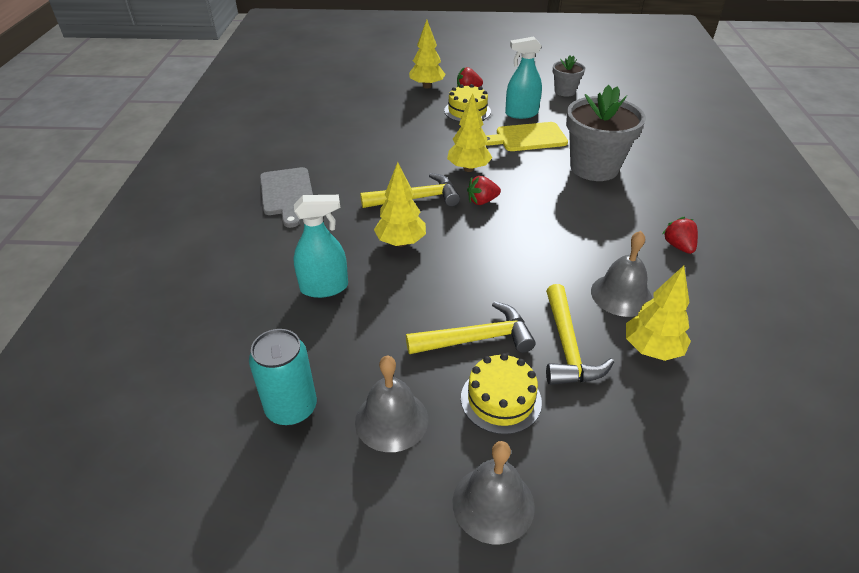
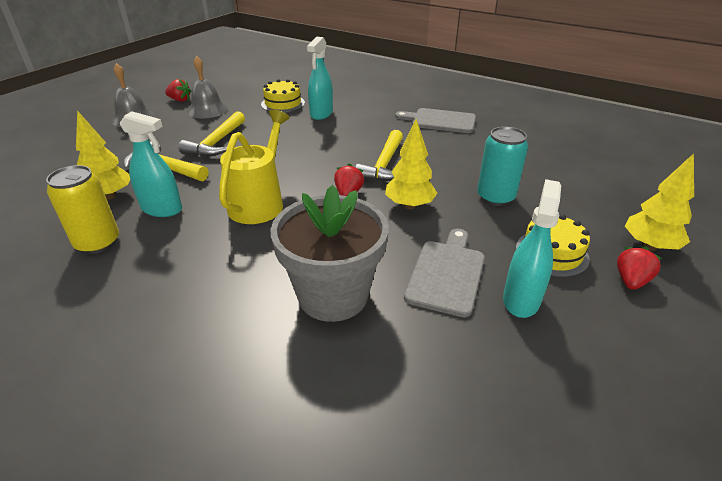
camera: 120 degrees right, 5 degrees down
turquoise can [249,329,317,426] -> turquoise can moved to [477,127,528,206]
yellow tree [374,162,426,247] -> none
yellow cake [461,353,542,435] -> yellow cake moved to [261,79,305,113]
yellow cutting board [485,122,568,151] -> grey cutting board [404,229,485,317]
grey flower pot [553,55,585,97] -> none
grey bell [591,231,652,317] -> turquoise spray bottle [120,111,182,217]
red strawberry [662,217,698,254] -> red strawberry moved to [165,79,191,102]
none -> yellow can [46,165,119,254]
none -> yellow watering can [219,110,289,224]

